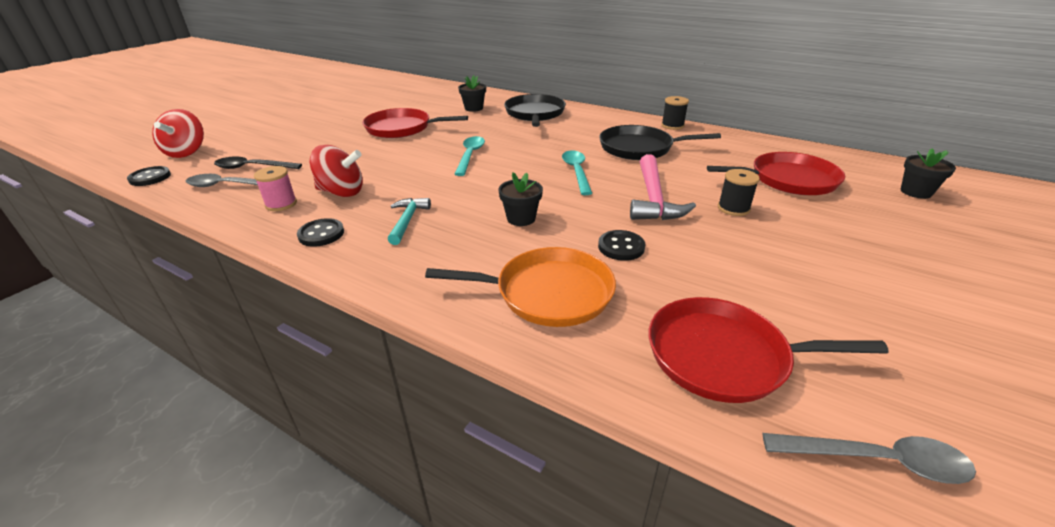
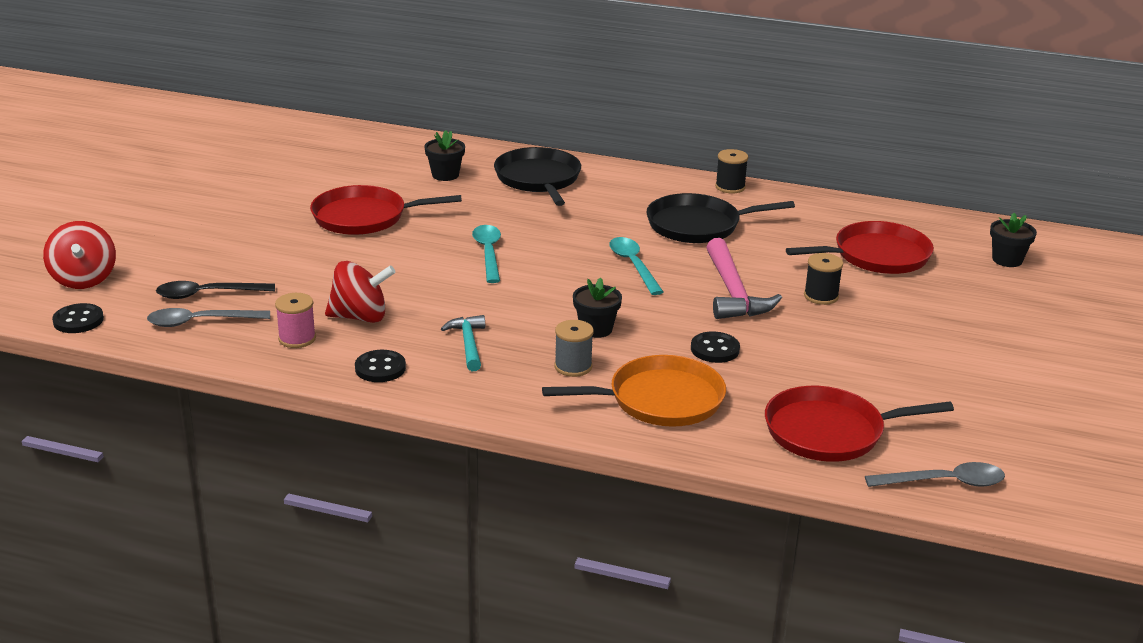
camera: 15 degrees left, 5 degrees down
none -> grey spool [554,320,594,377]

